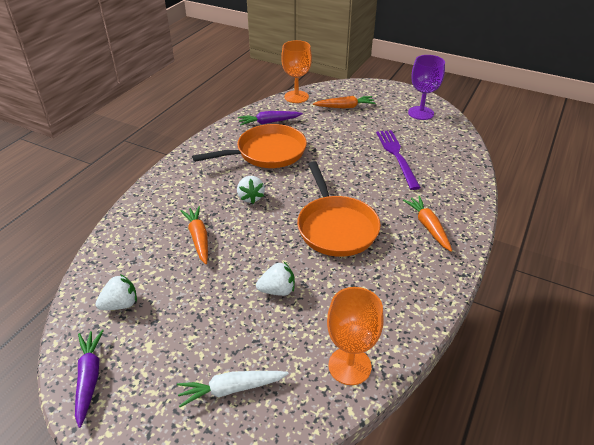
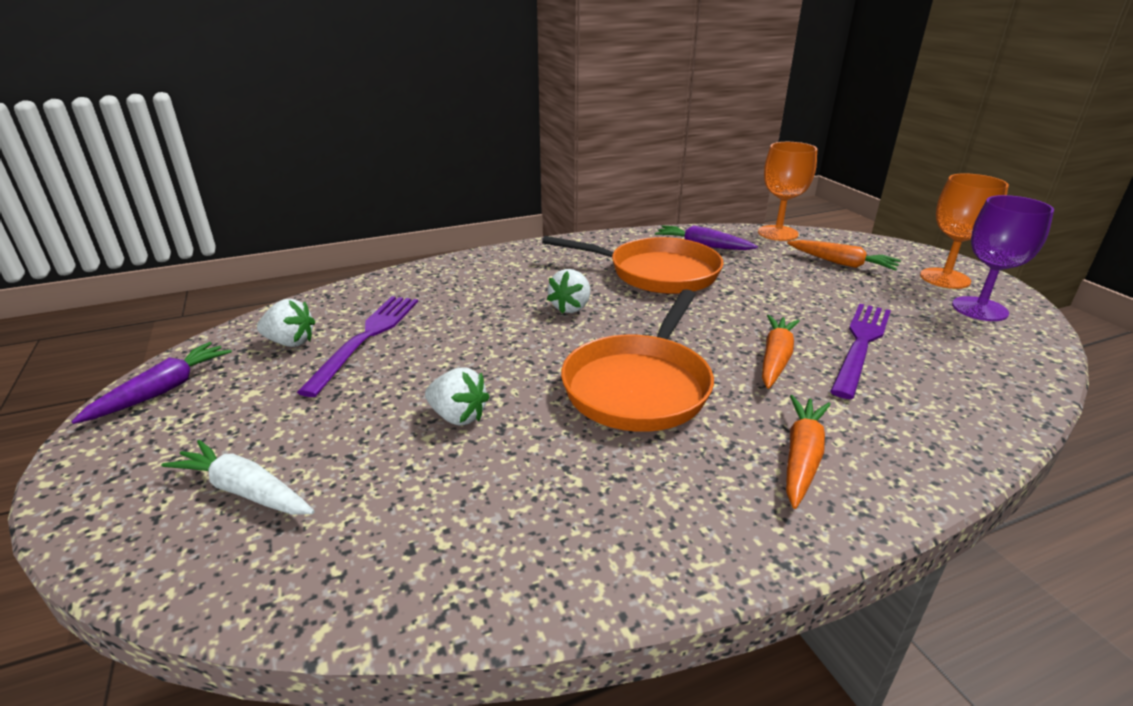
camera: 40 degrees right, 10 degrees down
orange carrot [180,206,208,264] -> orange carrot moved to [762,315,800,389]
orange goblet [327,287,384,385] -> orange goblet moved to [920,173,1009,289]
none -> purple fork [297,296,418,397]

